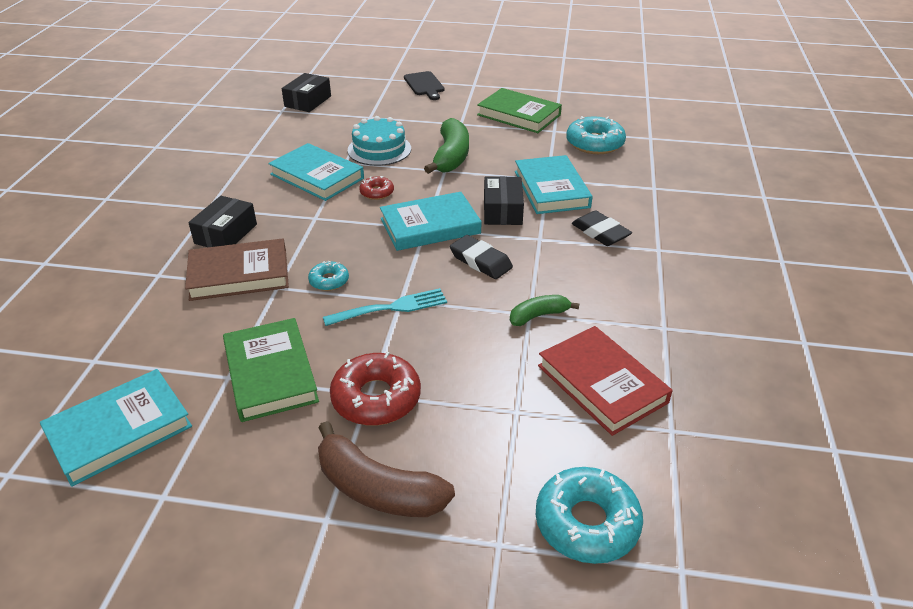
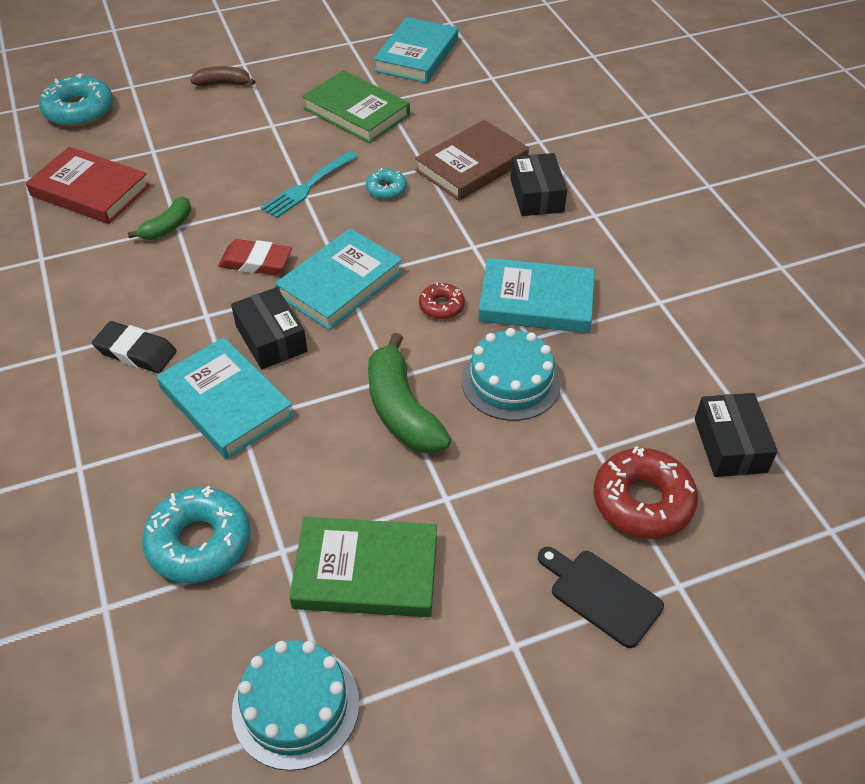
camera: 150 degrees right, 10 degrees up
brown banana [318,421,455,517] -> brown banana [190,66,256,87], size x0.57
red donut [330,352,421,426] -> red donut moved to [593,446,698,539]
black eraser [450,235,513,279] -> red eraser [218,239,292,275]
none -> turquoise cake [232,640,359,771]

